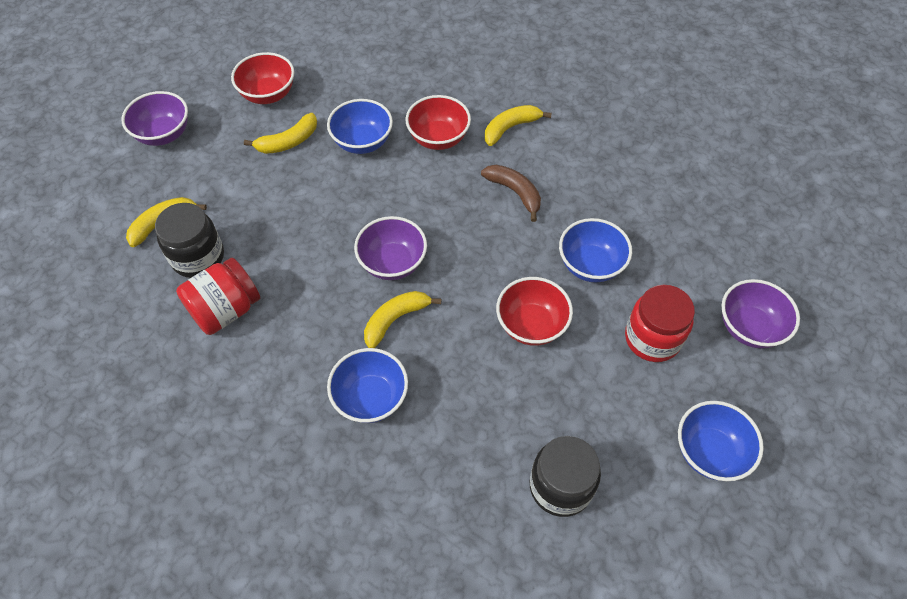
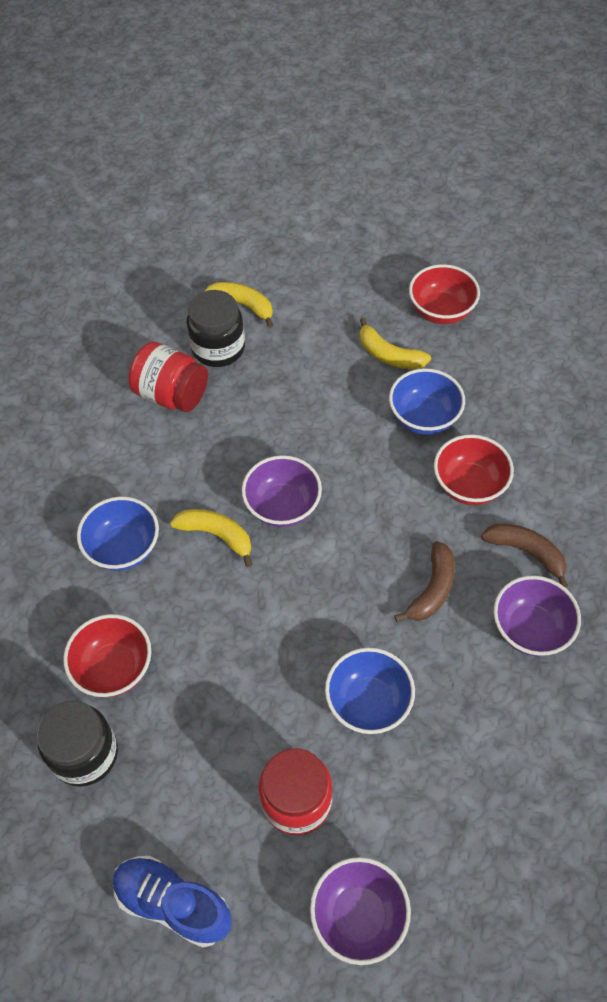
camera: 70 degrees right, 0 degrees up
purple bowl [121,91,188,146] -> purple bowl moved to [494,576,581,656]
yellow banana [485,105,552,146] -> brown banana [481,523,568,588]
red bowl [496,277,573,346] -> red bowl moved to [63,614,151,697]
blue bowl [678,401,764,481] -> blue shoe [113,856,232,948]

